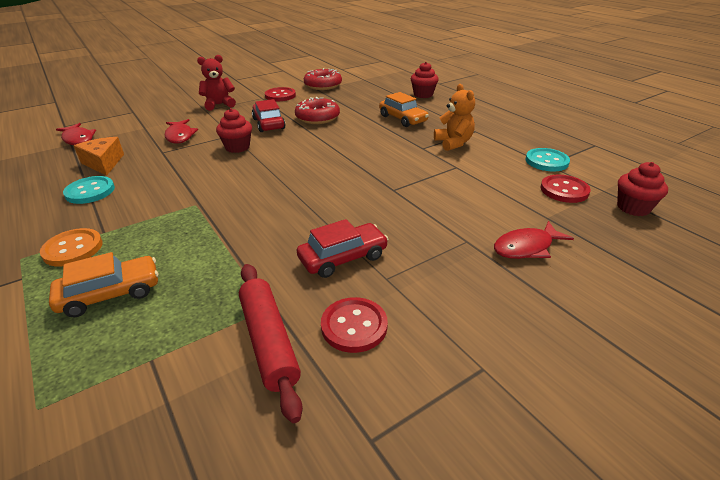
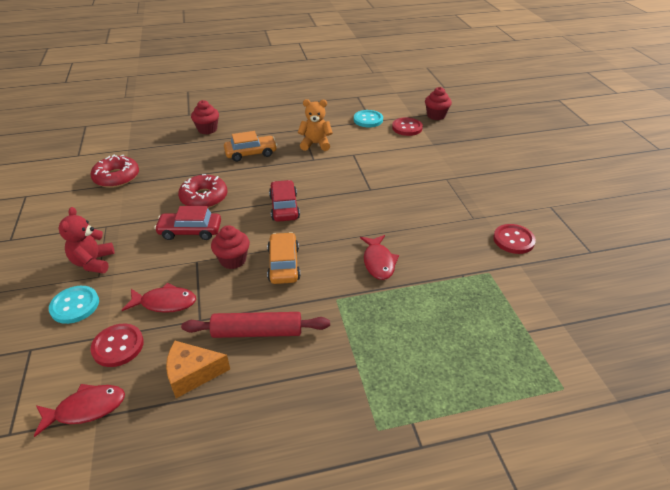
camera: 70 degrees left, 5 degrees up
orange button [40,228,103,267] -> none
orange car [49,252,159,317] -> orange car moved to [267,232,301,284]
turquoise button [63,176,115,204] -> turquoise button moved to [49,286,99,324]
red rolling pin [239,264,303,423] -> red rolling pin moved to [181,312,330,338]
red button [265,87,296,101] -> red button moved to [91,324,144,367]
red car [297,219,388,278] -> red car moved to [269,180,300,222]
red fish [494,221,574,259] -> red fish moved to [360,235,399,280]

